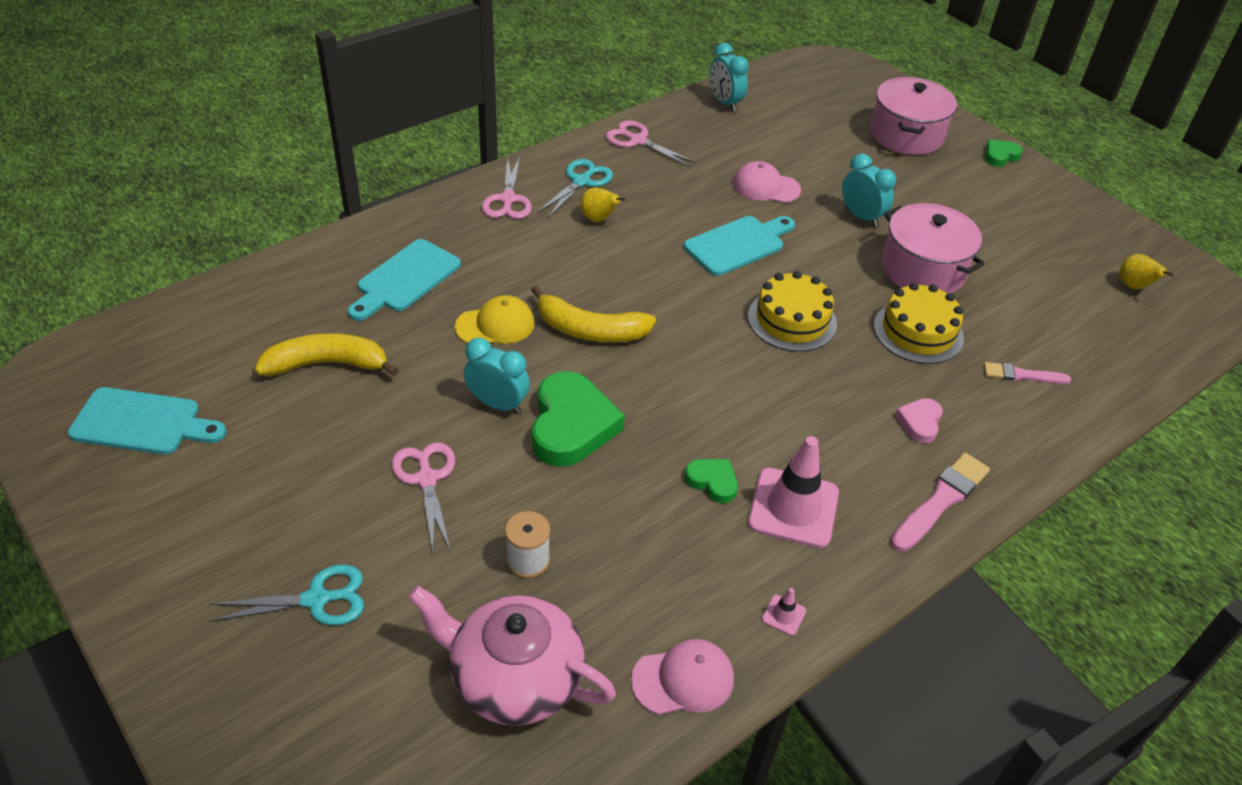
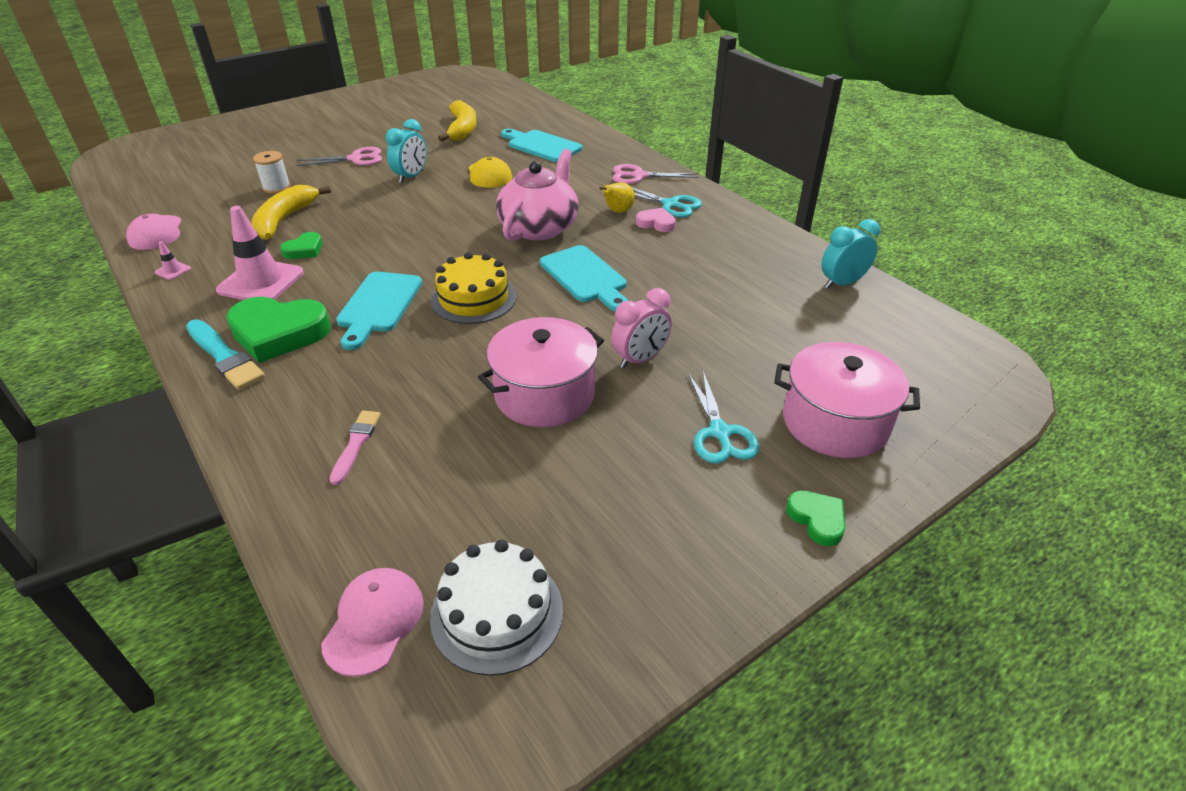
camera: 95 degrees right, 5 degrees down
turquoise cutting board [68,387,227,455] -> turquoise cutting board moved to [336,272,422,350]
turquoise scissors [209,565,364,625] -> turquoise scissors moved to [688,371,759,464]
pink teapot [408,586,616,726] -> pink teapot moved to [496,149,579,241]
yellow banana [531,286,656,342] -> yellow banana moved to [251,185,331,240]
green heart [532,371,625,467] -> green heart moved to [226,297,331,363]
pink scissors [606,120,697,167] -> none
pink cap [733,161,801,203] -> pink cap moved to [321,568,424,677]
turquoise clock [842,153,896,227] -> pink clock [611,288,672,369]
yellow cake [874,283,964,364] -> none
pink brush [891,453,990,552] -> turquoise brush [186,319,265,390]
pink heart [895,398,943,444] -> pink heart moved to [636,208,676,232]
yellow pear [1119,254,1174,289] -> white cake [430,540,563,676]

